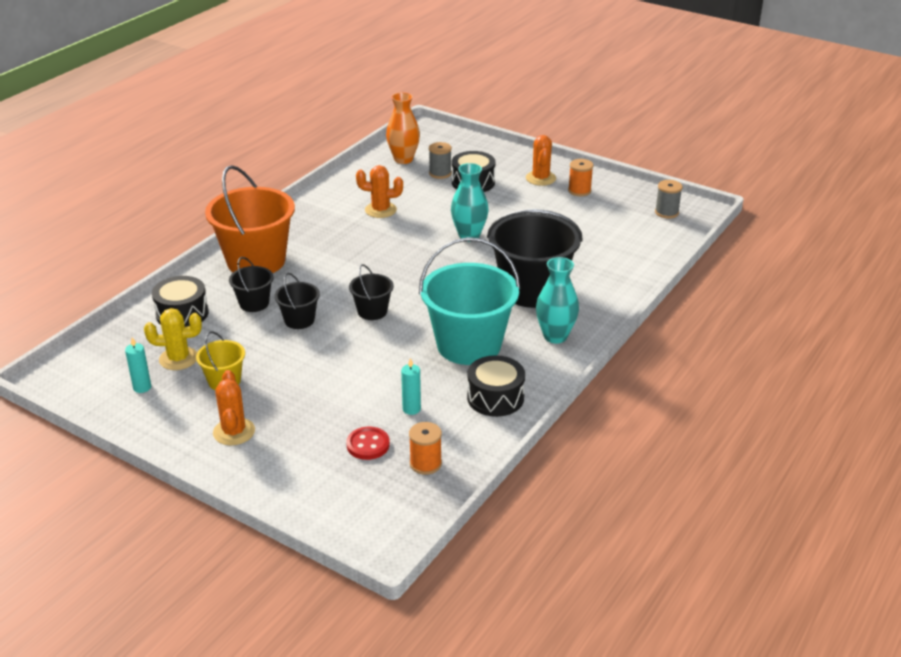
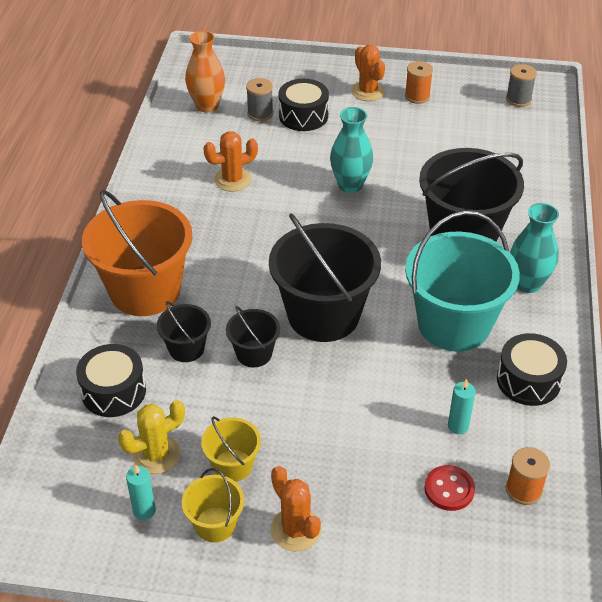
camera: 25 degrees left, 10 degrees up
black bucket [349,264,394,320] -> black bucket [269,213,381,342], size x2.09
none -> yellow bucket [182,468,244,543]

